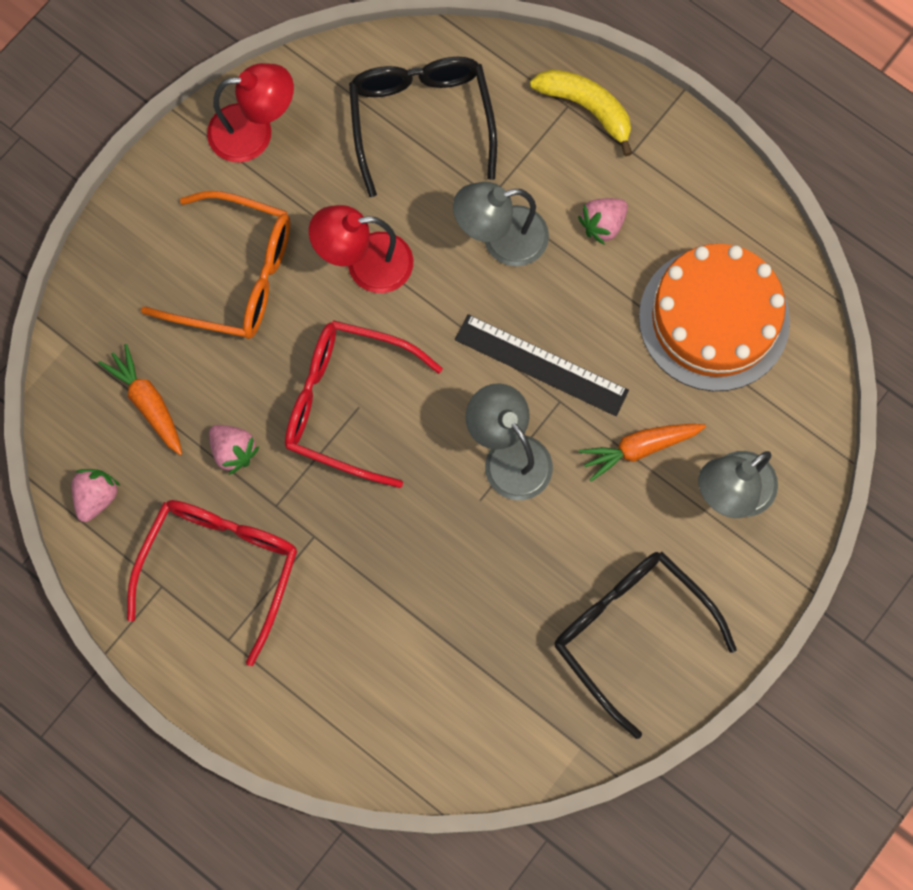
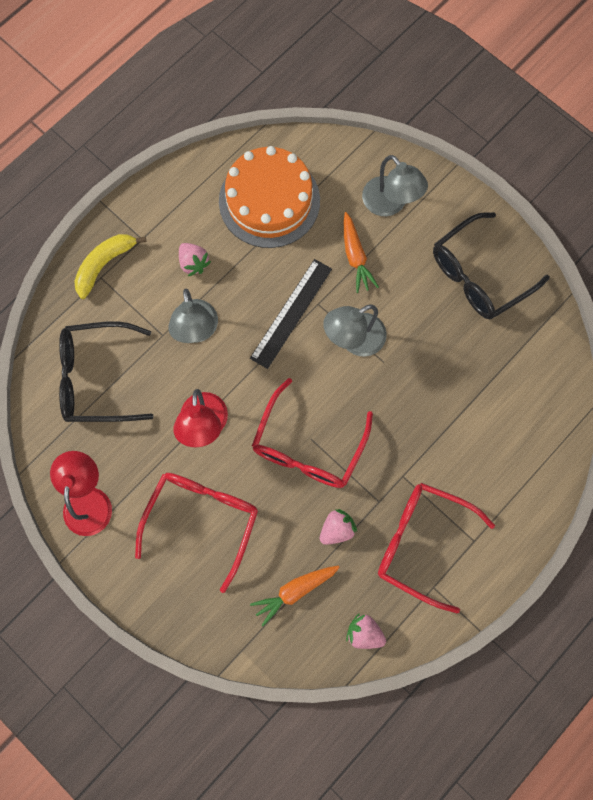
camera: 85 degrees left, 0 degrees up
orange glasses [141,191,290,339] -> red glasses [135,473,258,593]

